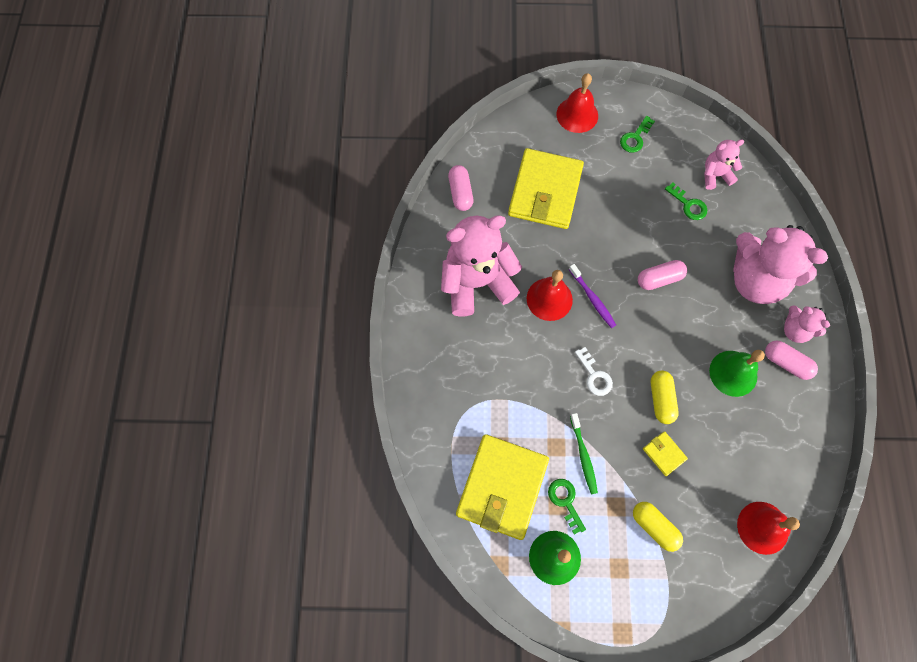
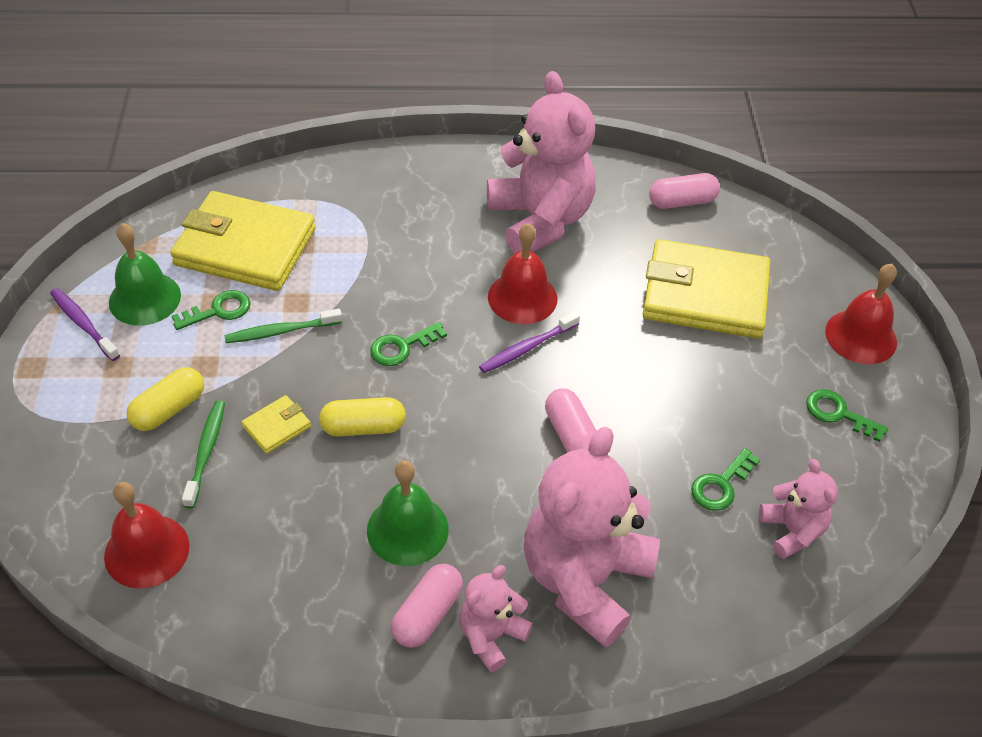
camera: 85 degrees right, 20 degrees down
white key [575,347,613,396] -> green key [370,322,447,366]
none -> purple toothbrush [50,288,120,361]
none -> green toothbrush [182,401,225,508]

